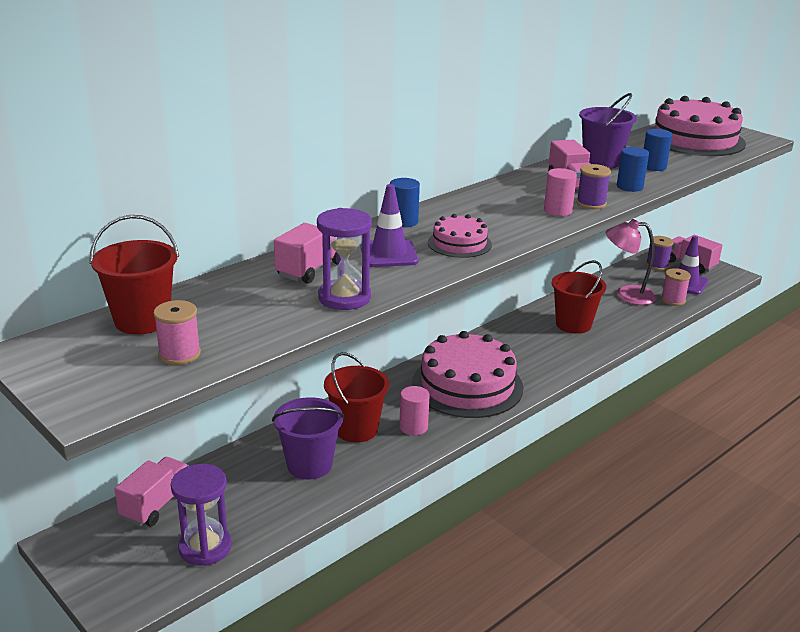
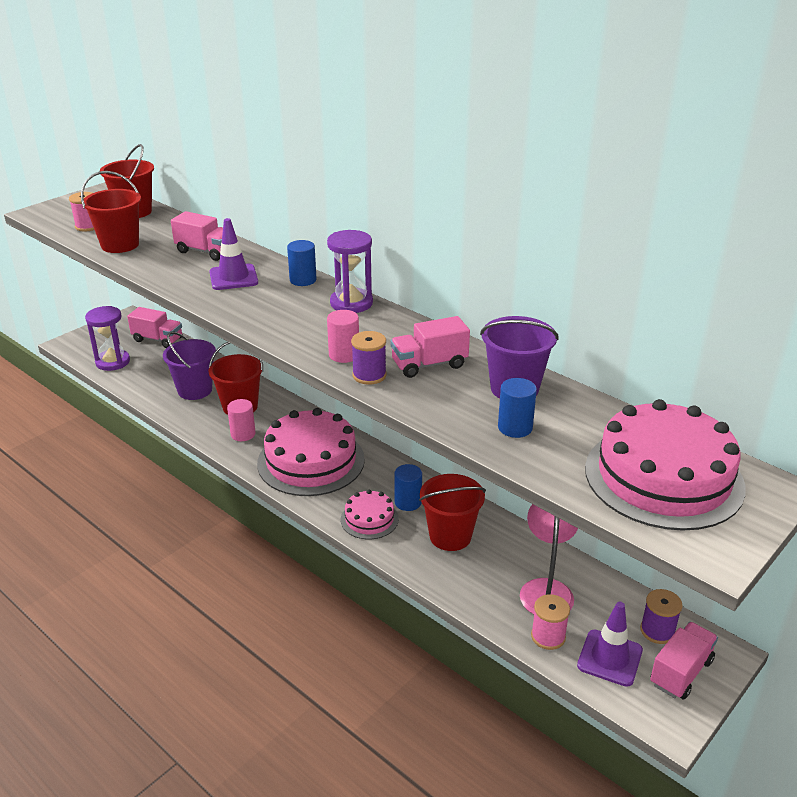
camera: 85 degrees right, 5 degrees up
purple hourglass [317,208,372,310] -> purple hourglass moved to [327,230,373,313]
pink cake [428,214,492,258] -> pink cake moved to [341,490,399,539]
blue cylinder [617,147,649,192] -> blue cylinder moved to [394,464,422,511]
none -> red bucket [81,171,141,253]

